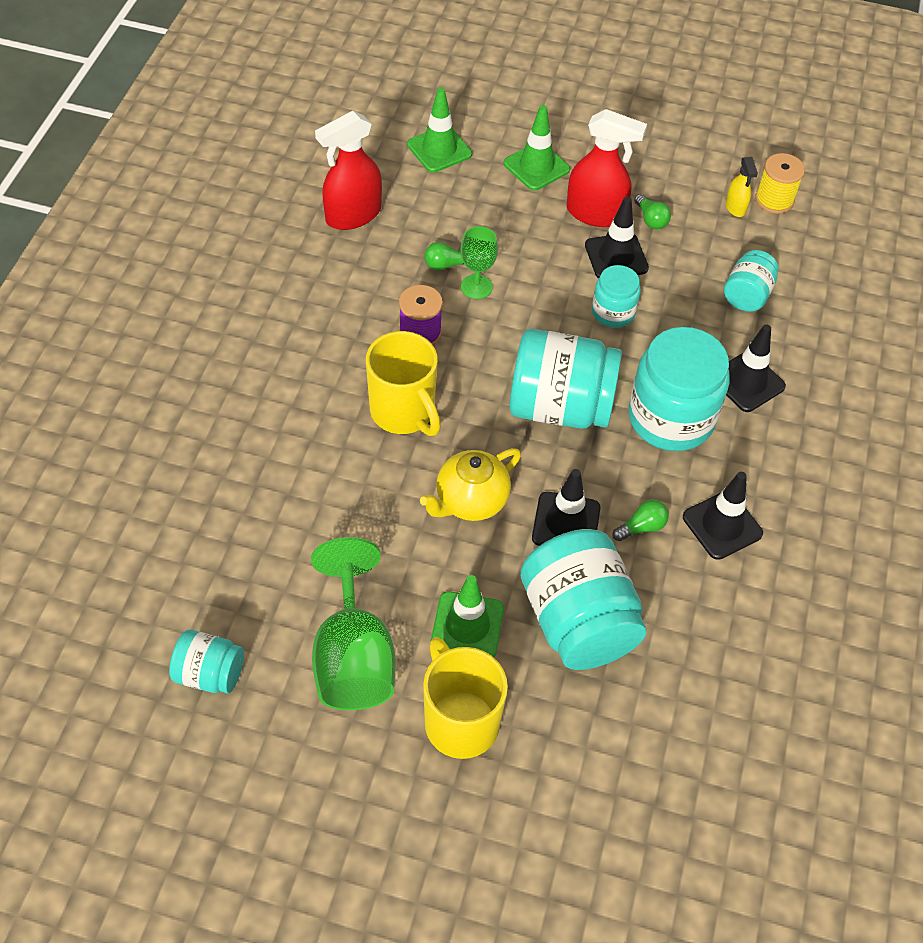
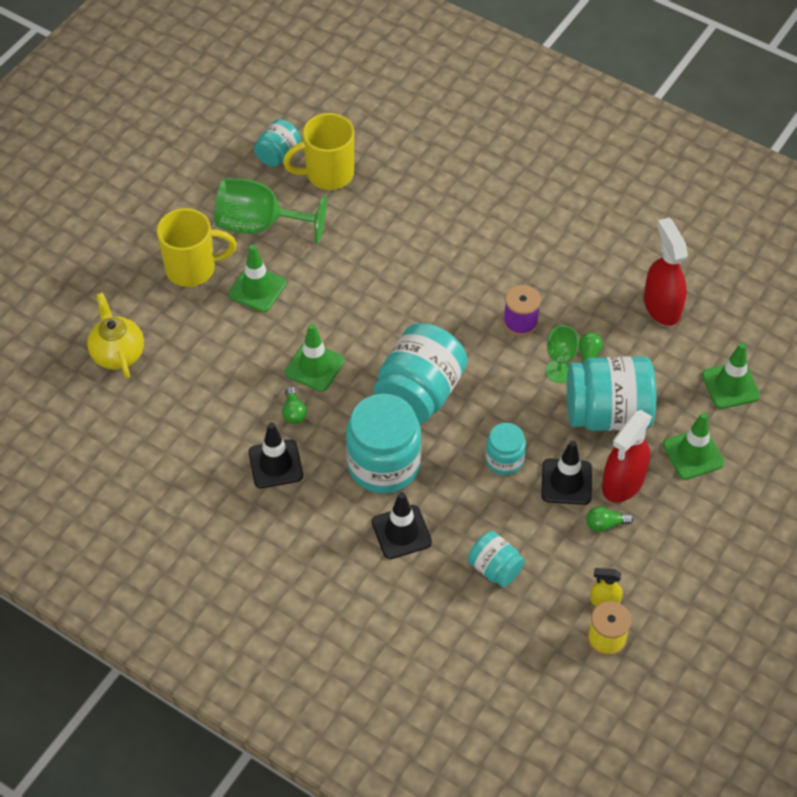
camera: 110 degrees right, 0 degrees up
yellow mug [366,331,441,436] -> yellow mug moved to [283,113,354,190]
yellow teapot [420,448,521,521] -> yellow teapot moved to [87,293,144,379]
turquoise jar [520,529,647,670] -> turquoise jar moved to [567,356,656,431]
black traffic cone [532,469,600,546] -> green traffic cone [285,324,345,392]

